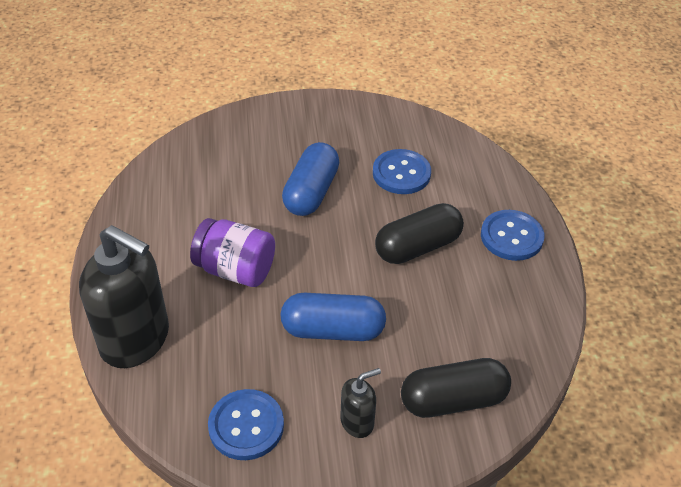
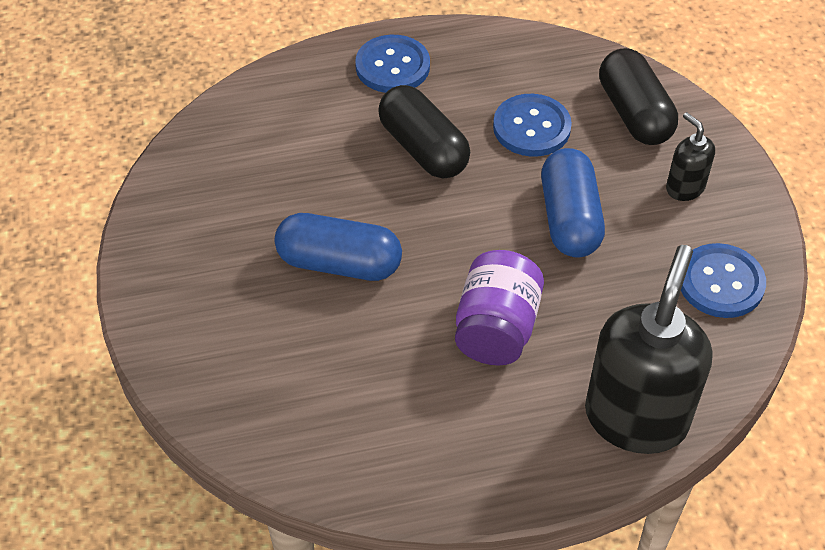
camera: 95 degrees left, 5 degrees up
blue button [373,149,431,194] -> blue button moved to [493,94,572,157]

